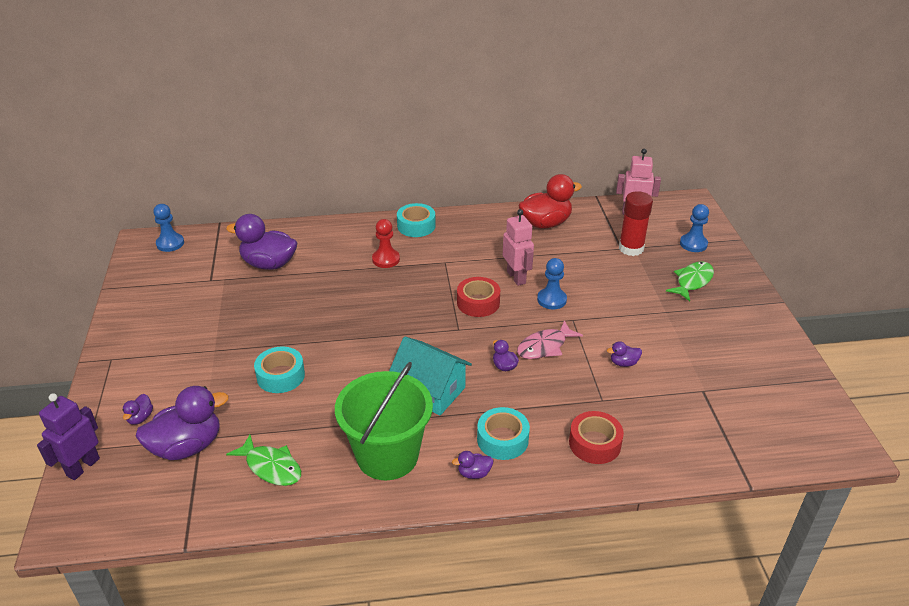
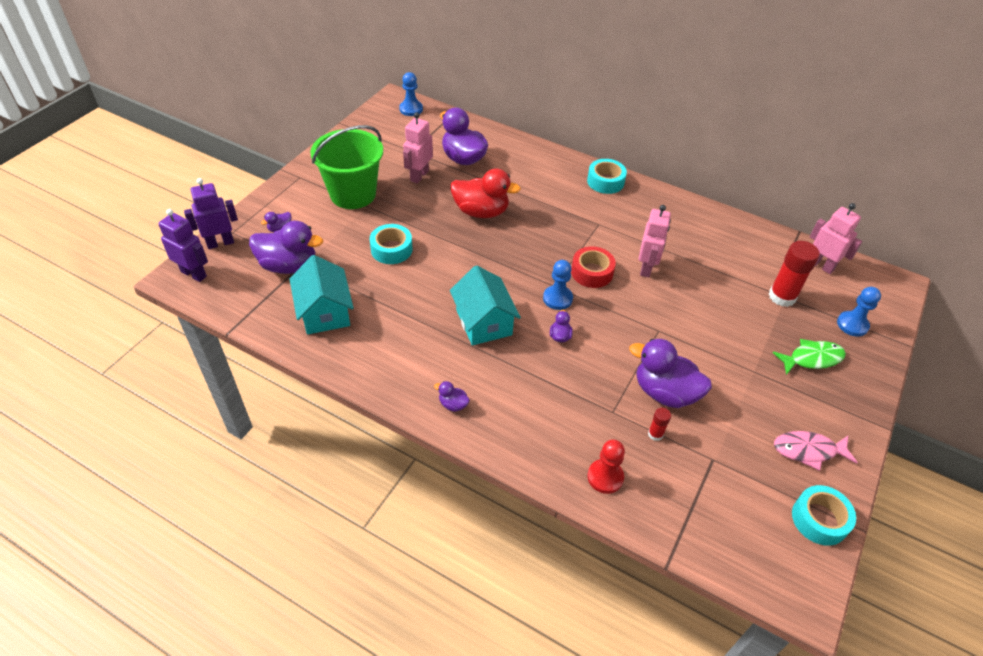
camera: 35 degrees right, 10 degrees up
green fish [226,435,301,486] -> turquoise house [290,255,354,335]
green bucket [335,362,433,480] -> green bucket moved to [310,125,383,209]
red pawn [372,219,400,268] -> red pawn moved to [587,440,625,494]
turquoise tape [477,407,530,460] -> turquoise tape moved to [792,485,856,546]
pink fish [517,320,583,359] -> pink fish moved to [774,431,858,471]
red duck [518,174,582,229] -> red duck moved to [451,168,521,218]
blue pawn [537,258,567,309] -> blue pawn moved to [543,260,573,310]
red tape [569,411,624,464] -> none
purple duck [607,341,642,367] -> purple duck [629,339,712,408], size x2.27
none -> purple robot [158,209,208,282]
none -> pink robot [403,112,433,184]
none -> red glue stick [648,408,671,441]

